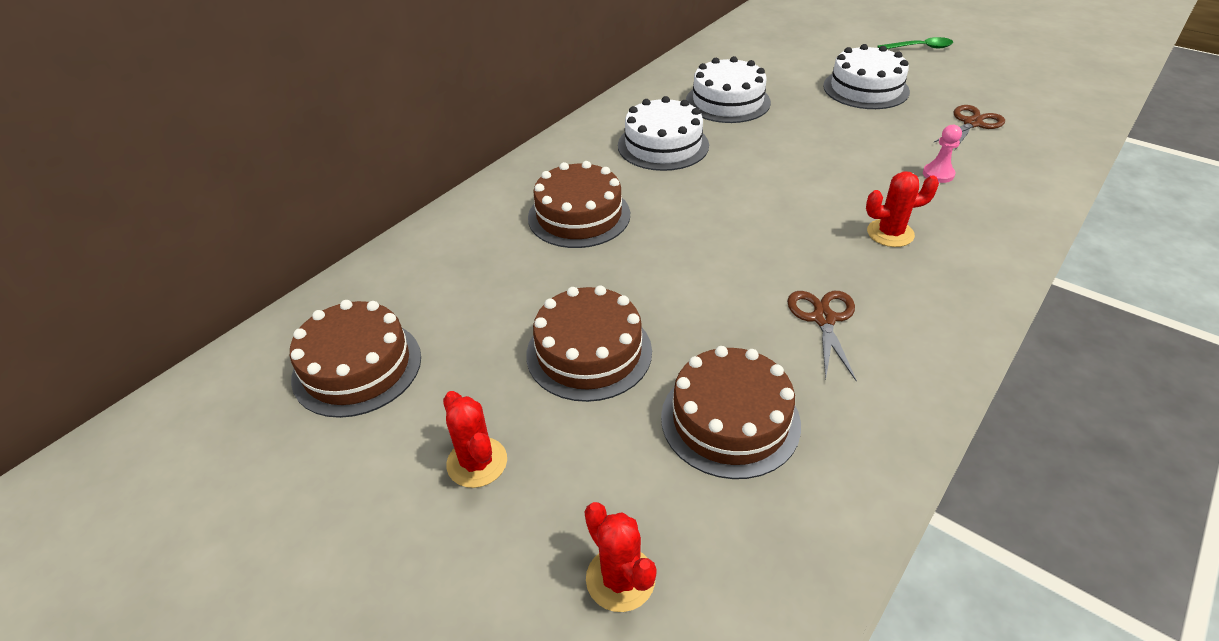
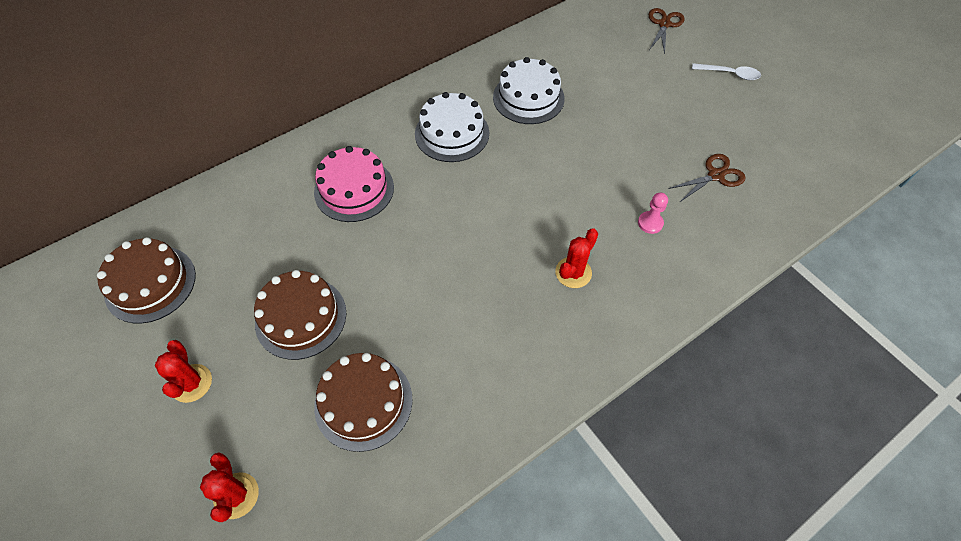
camera: 15 degrees right, 15 degrees up
brown cake [528,161,630,248] -> pink cake [314,146,394,222]
brown scissors [787,291,857,382] -> brown scissors moved to [648,8,685,54]
white cake [823,44,910,109] -> none
red cactus [866,171,939,247] -> red cactus turned 60 degrees counterclockwise [555,228,598,288]
green spoon [878,37,953,49] -> white spoon [692,63,761,80]

